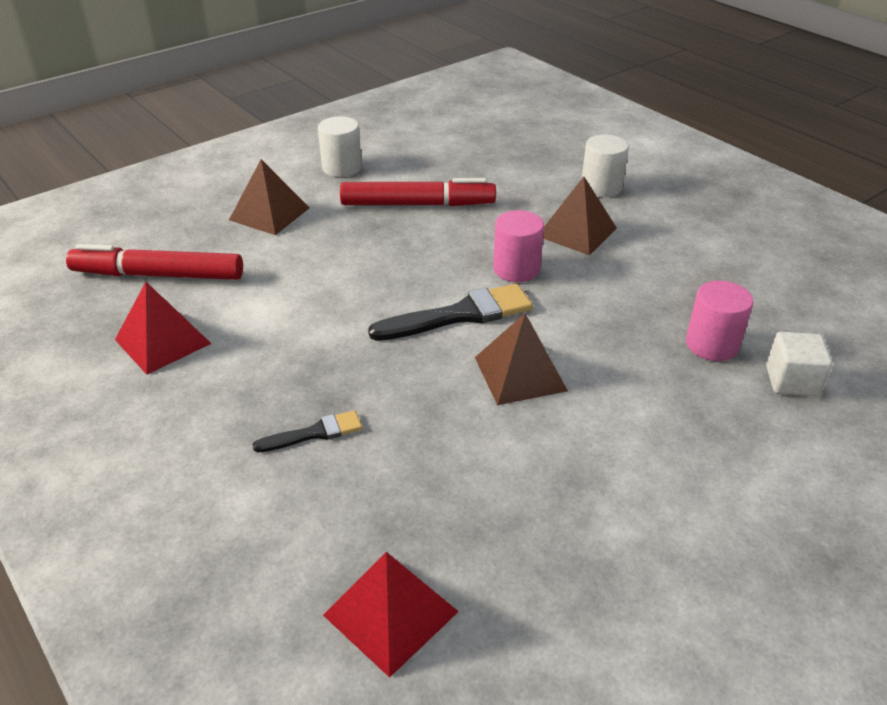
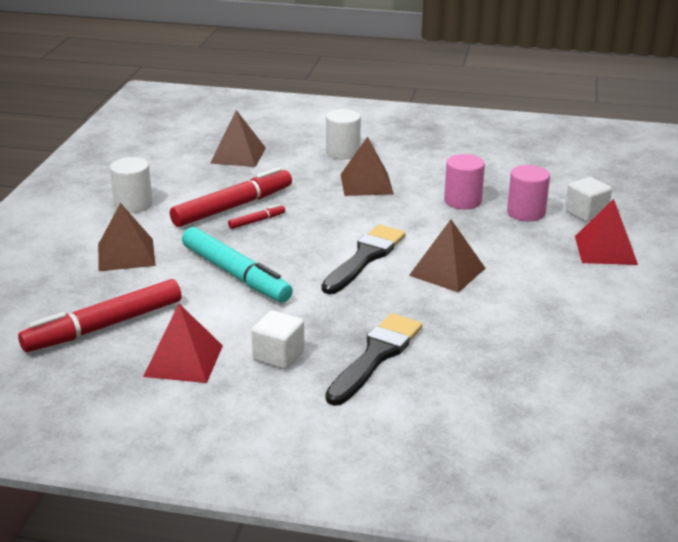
camera: 40 degrees left, 10 degrees down
black brush [252,410,362,453] -> black brush [325,313,422,406], size x1.80
red pyramid [323,552,459,678] -> red pyramid moved to [575,199,638,265]
pink cylinder [493,210,544,282] -> pink cylinder moved to [444,154,485,209]
none -> turquoise marker [182,227,293,303]
none -> brown pyramid [210,110,266,167]
none -> red marker [228,204,285,229]
none -> white cube [251,310,304,369]

